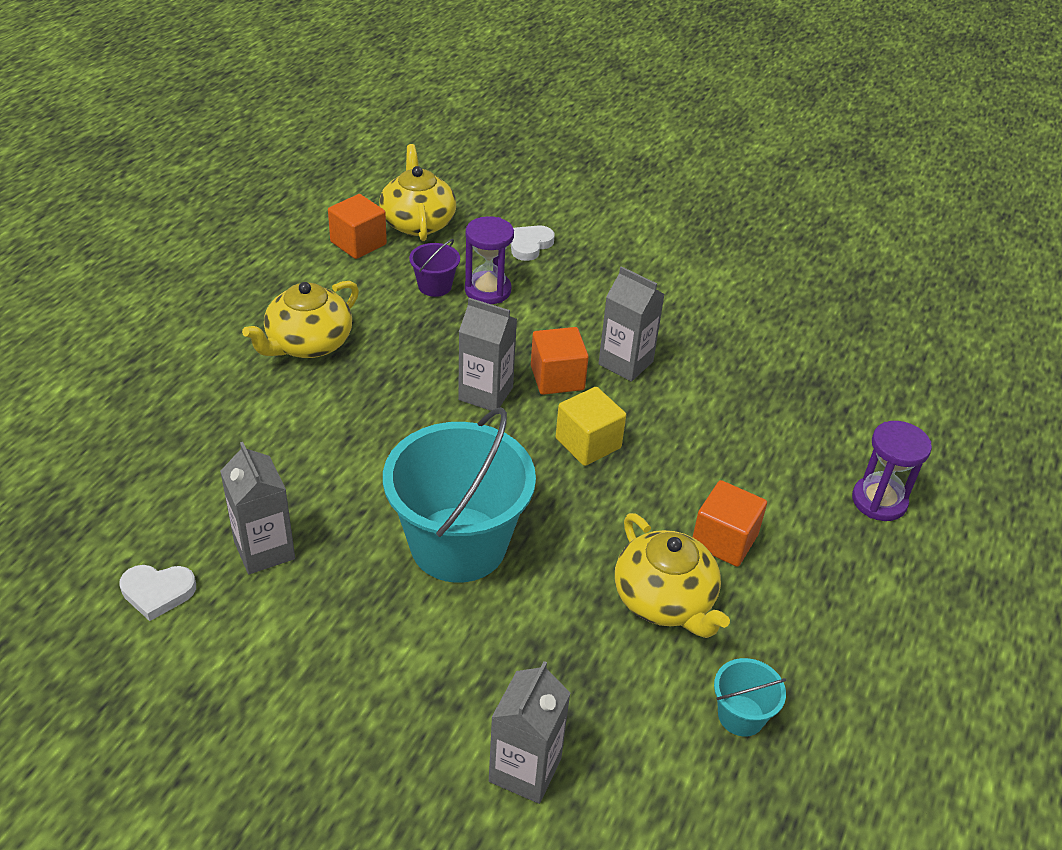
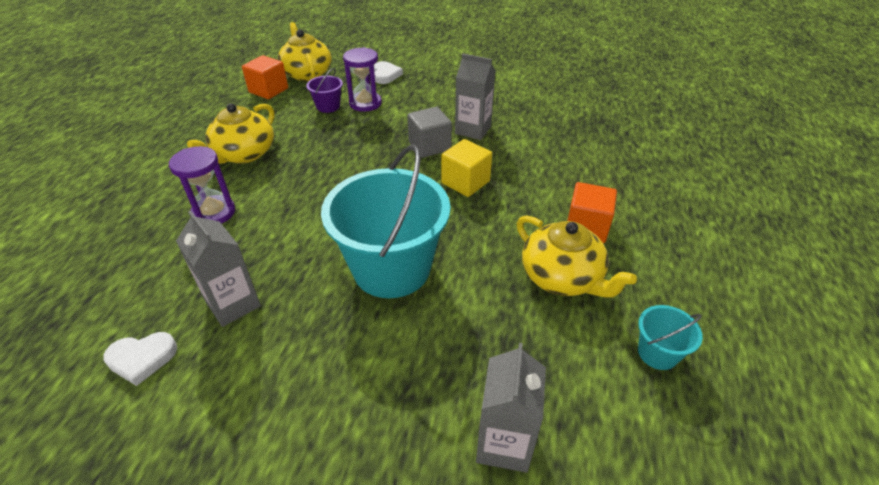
camera: 10 degrees left, 0 degrees up
grey carton [458,298,517,411] -> none
white heart [511,225,555,261] -> white heart turned 150 degrees clockwise [374,61,403,84]
orange cube [531,327,589,395] -> grey cube [407,107,452,158]
purple hourglass [852,421,932,521] -> purple hourglass moved to [169,146,235,224]

